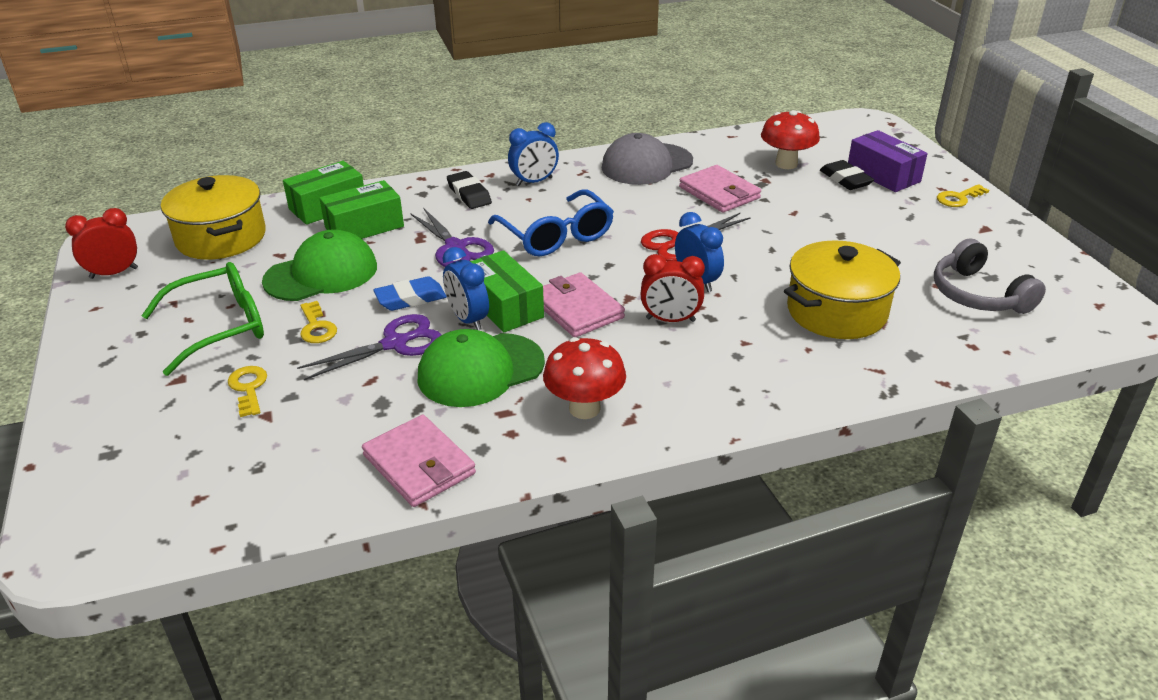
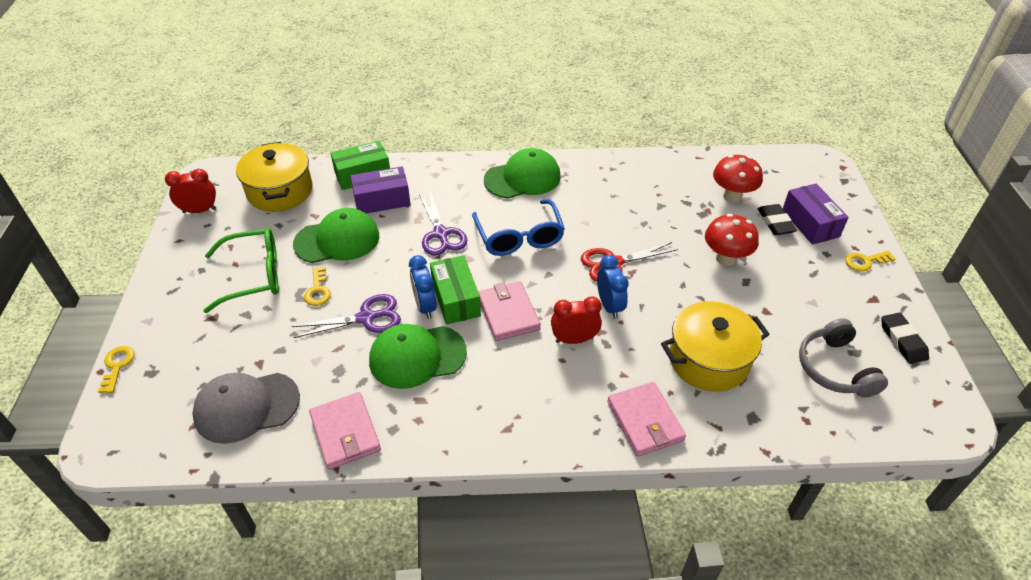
camera: 15 degrees right, 10 degrees up
yellow key [228,366,267,417] -> yellow key moved to [98,346,135,393]
green box [319,180,404,239] -> purple box [350,166,411,214]
blue eraser [373,277,447,311] -> none
black eraser [447,171,492,209] -> black eraser moved to [881,313,929,364]
blue clock [508,122,559,186] -> green cap [484,148,561,199]
red mushroom [543,337,626,419] -> red mushroom moved to [705,214,759,266]
grey cap [602,133,693,185] -> grey cap moved to [192,373,300,444]
red clock [641,254,705,322] -> red clock turned 150 degrees clockwise [551,296,602,344]
pink wallet [679,165,761,213] -> pink wallet moved to [607,382,686,457]

